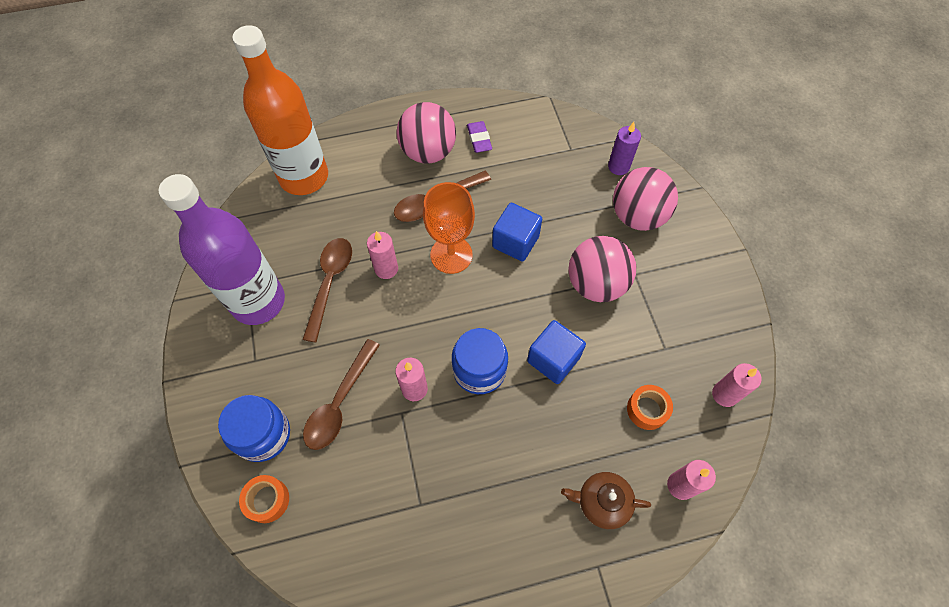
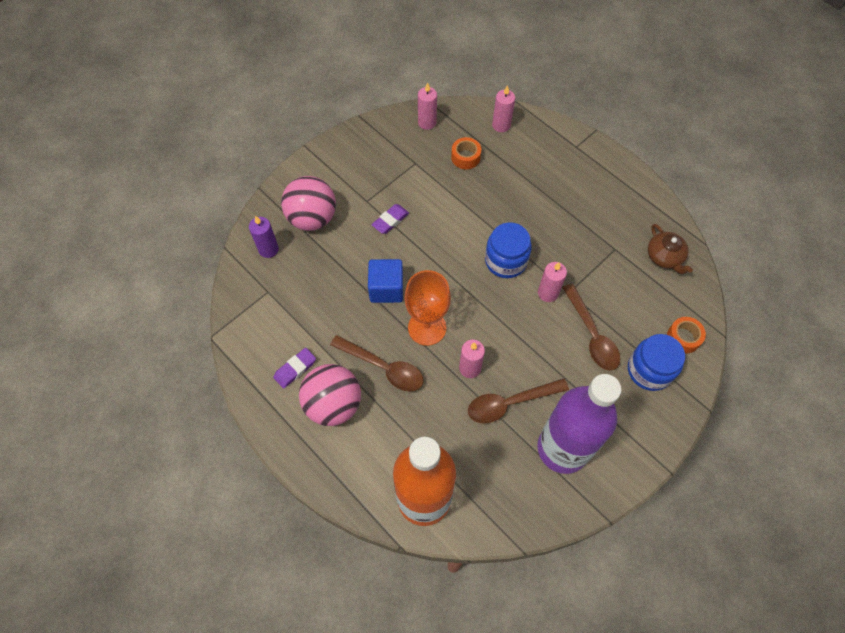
camera: 120 degrees left, 0 degrees up
brown spoon [303,339,380,450] -> brown spoon turned 75 degrees clockwise [562,283,620,371]
blue cube [527,320,586,384] -> none
brown teapot [561,472,651,529] -> brown teapot moved to [648,224,693,274]
pink ball [568,236,636,302] -> purple eraser [372,204,409,234]

